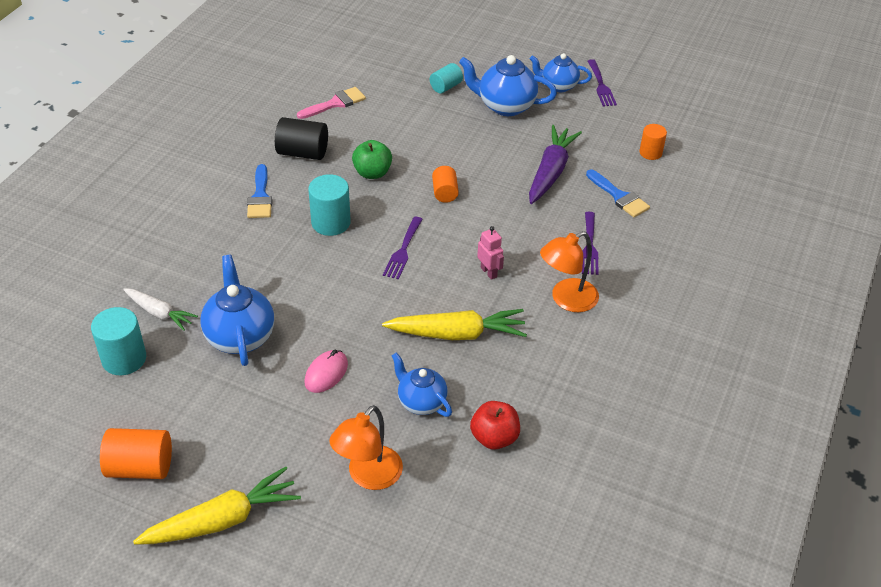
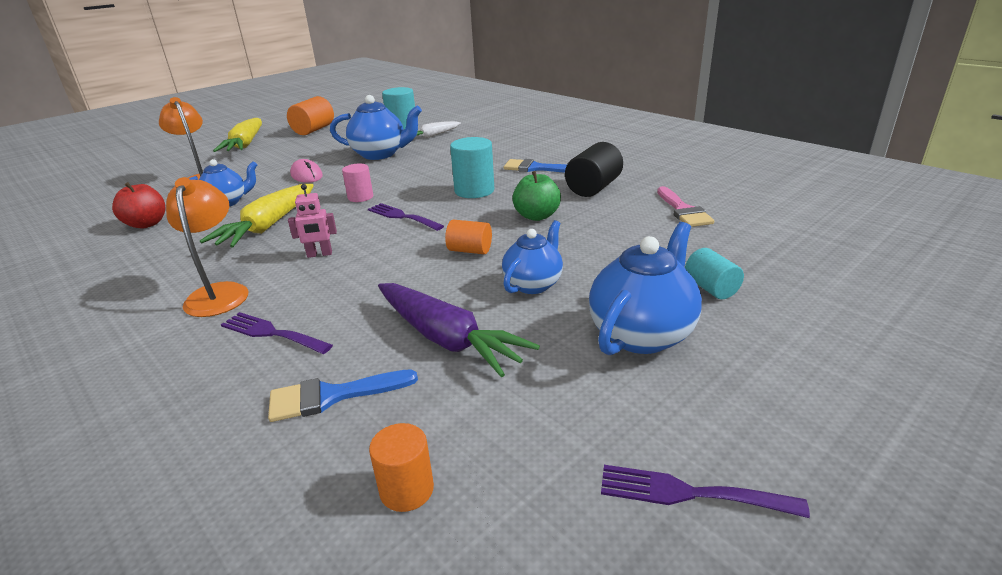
camera: 115 degrees right, 15 degrees down
blue teapot [530,53,592,92] -> blue teapot moved to [502,220,563,294]
none -> pink cylinder [342,164,373,202]

